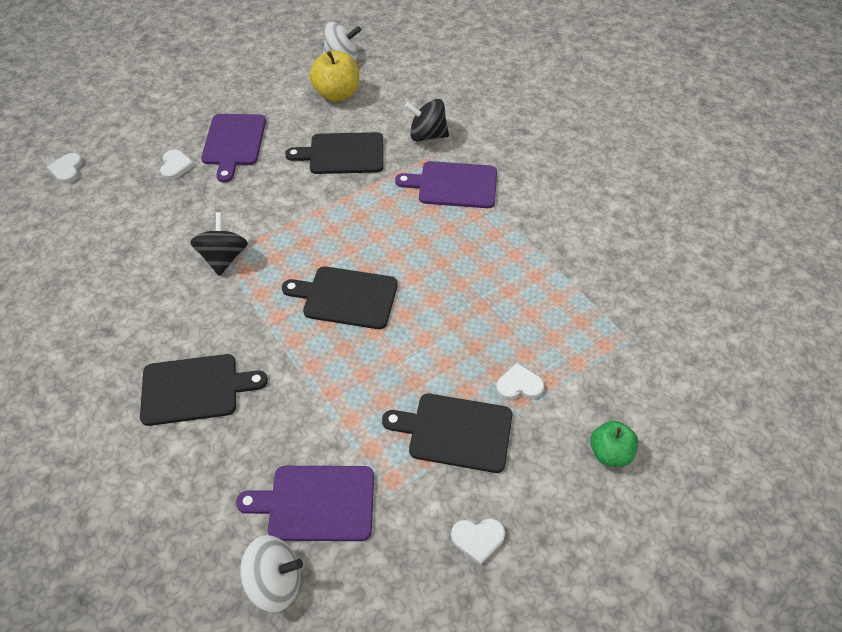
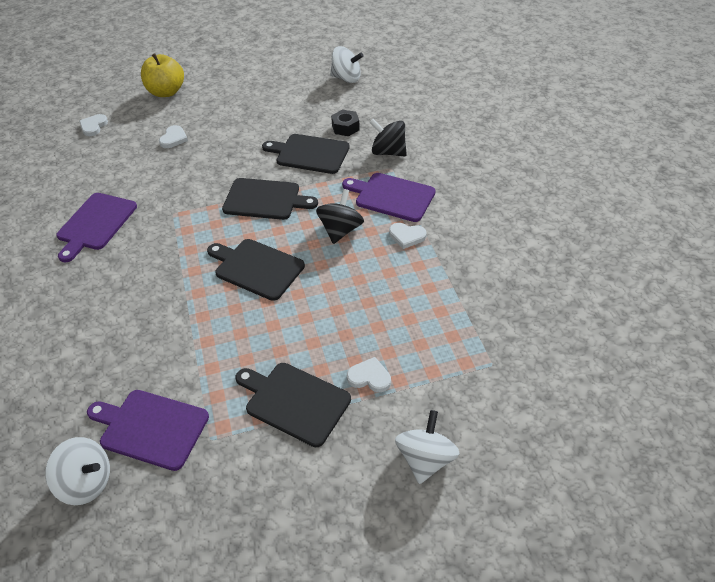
camera: 20 degrees right, 5 degrees down
black cutting board [140,354,268,426] -> black cutting board moved to [222,178,318,220]
black spinning top [190,212,248,276] -> black spinning top moved to [316,189,364,244]
purple cutting board [201,114,266,183] -> purple cutting board moved to [56,193,137,262]
yellow apple [309,50,359,101] -> yellow apple moved to [141,53,184,97]
white heart [451,518,505,565] -> white heart moved to [389,223,426,249]
green apple [590,421,639,467] -> white spinning top [395,410,460,484]
none -> black nut [331,109,360,136]

